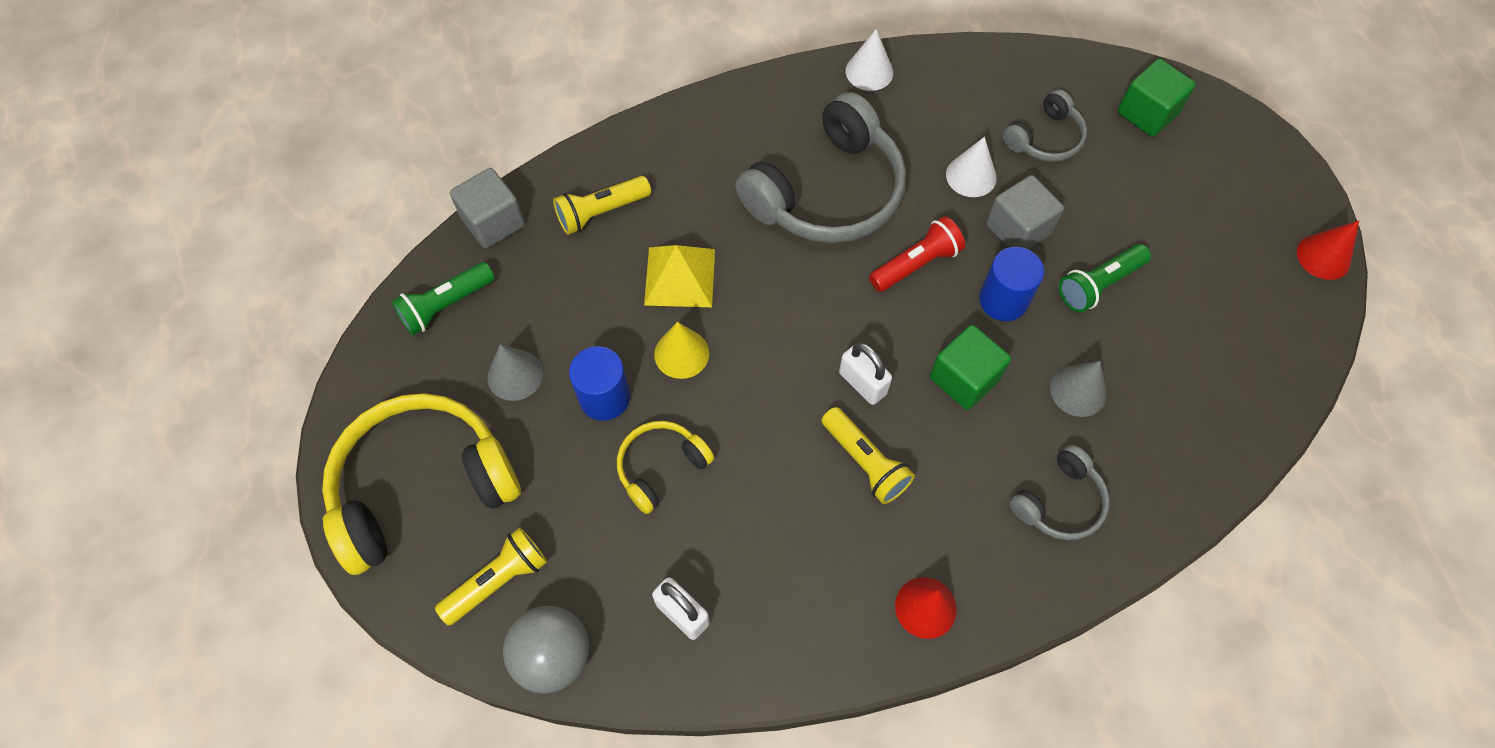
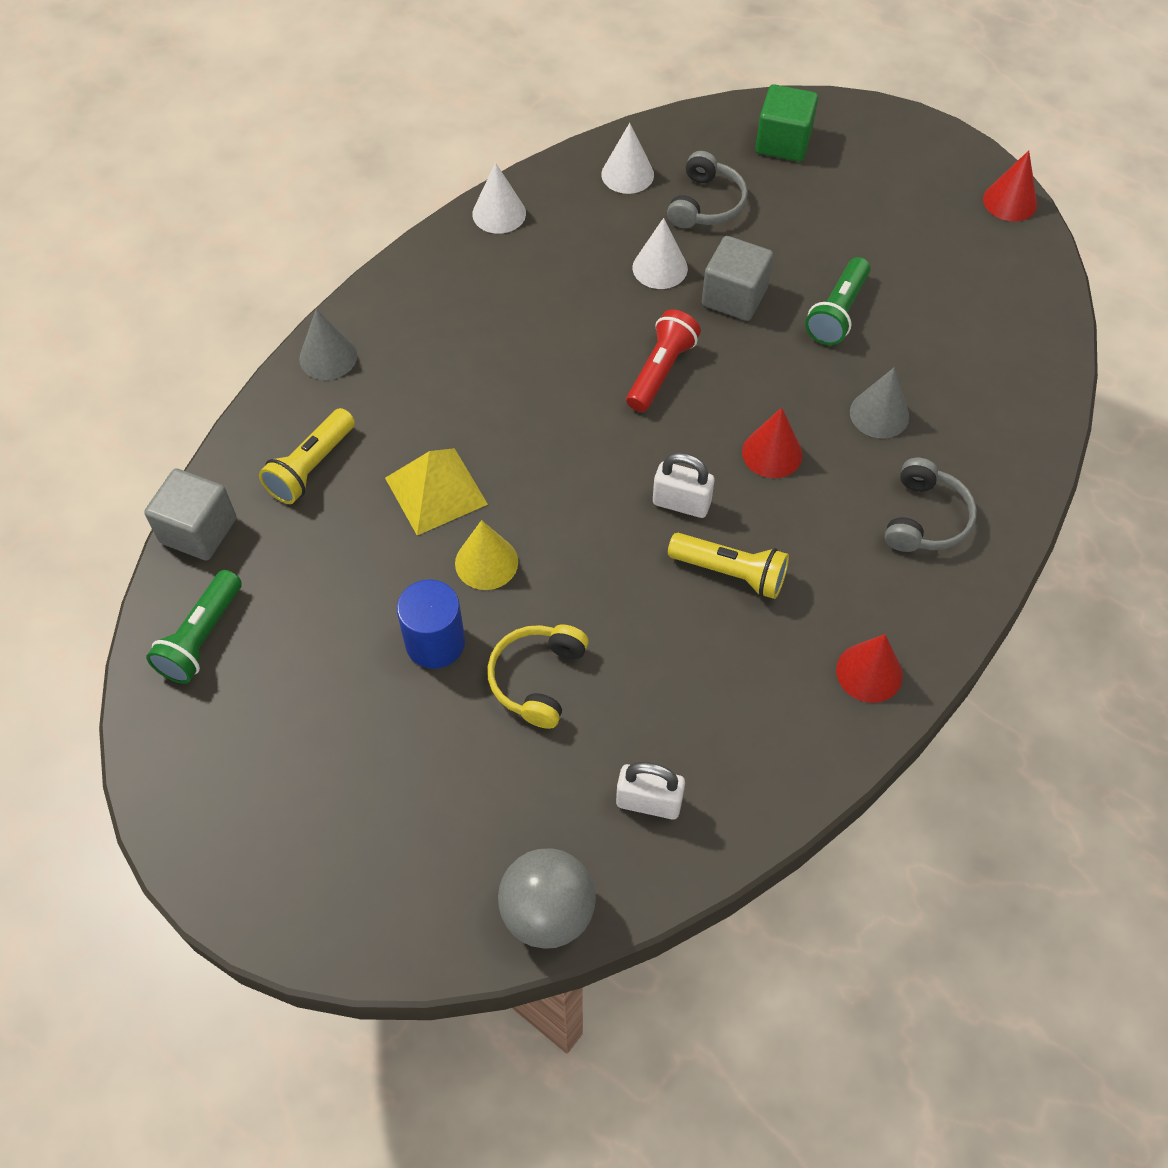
camera: 30 degrees left, 5 degrees down
yellow headphones [322,393,521,575] -> none
yellow flashlight [435,528,547,626] -> none
grey cone [487,344,543,401] -> grey cone moved to [299,309,357,380]
grey headphones [735,92,906,243] -> none
green cube [930,325,1011,410] -> red cone [742,407,803,478]
blue cylinder [979,247,1044,321] -> none
none -> white cone [601,123,654,194]

